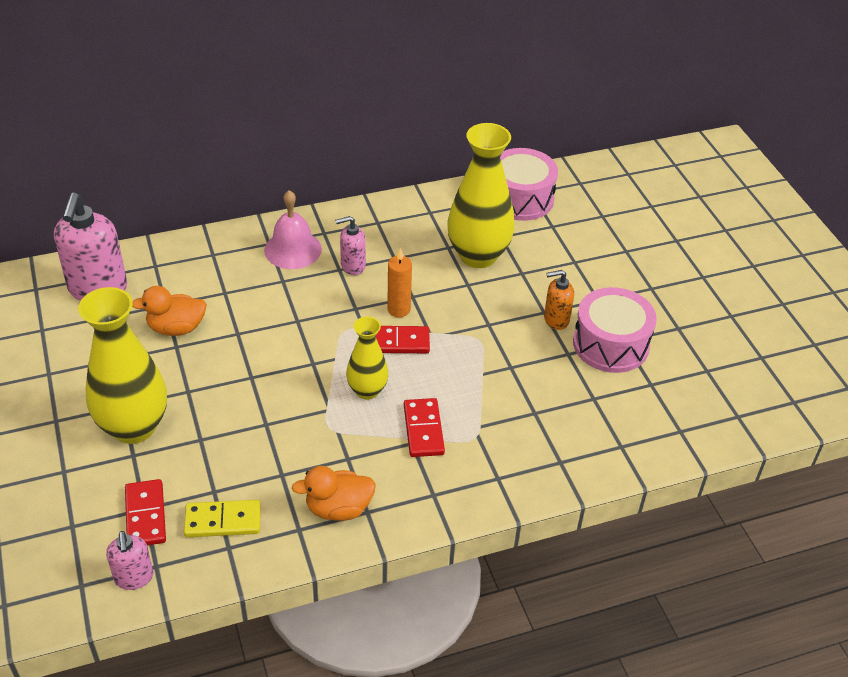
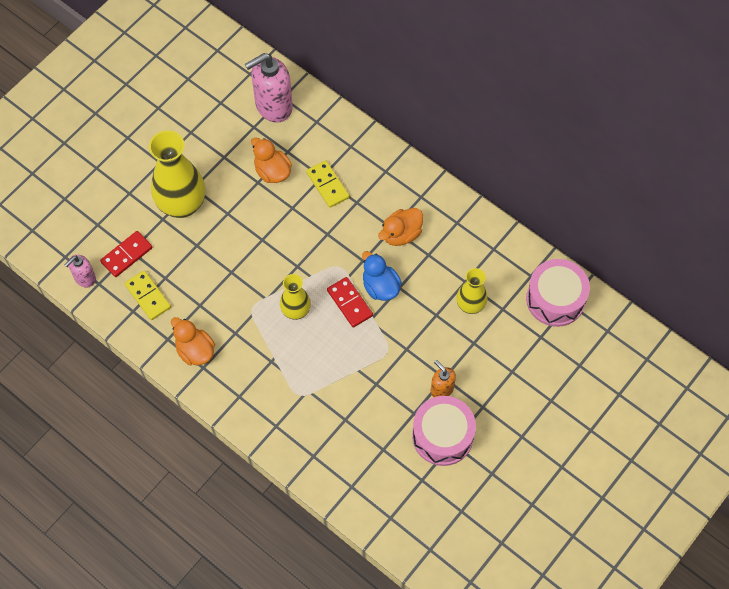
camera: 60 degrees right, 20 degrees up
pink bell [264,190,322,269] -> none
pink soap dispenser [335,216,366,275] -> orange duck [378,208,423,246]
orange candle [387,248,412,317] -> blue duck [362,251,402,301]
red domino [404,398,445,457] -> none
yellow vase [447,123,515,268] -> yellow vase [456,268,488,314], size x0.56
none -> yellow domino [306,160,349,208]

